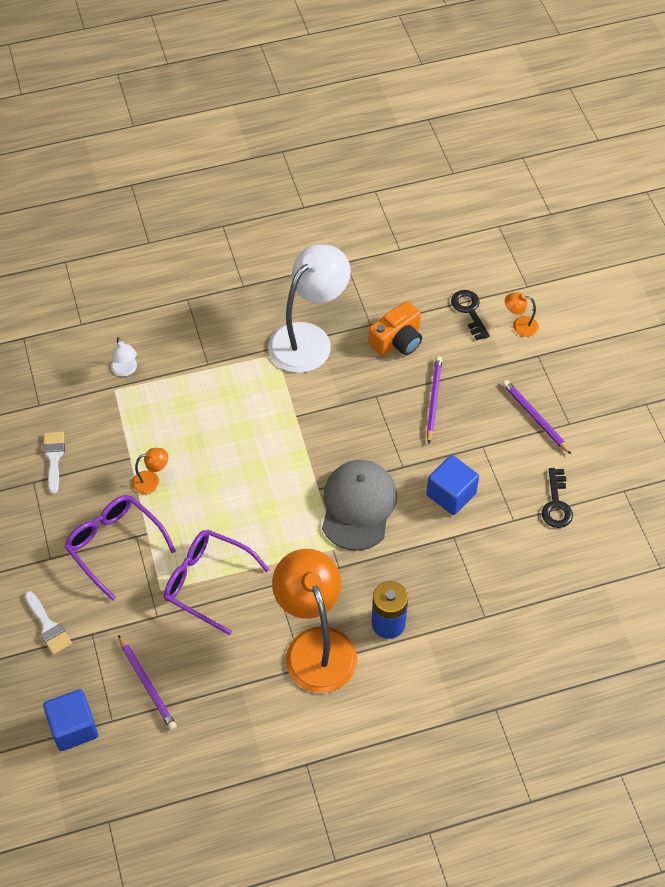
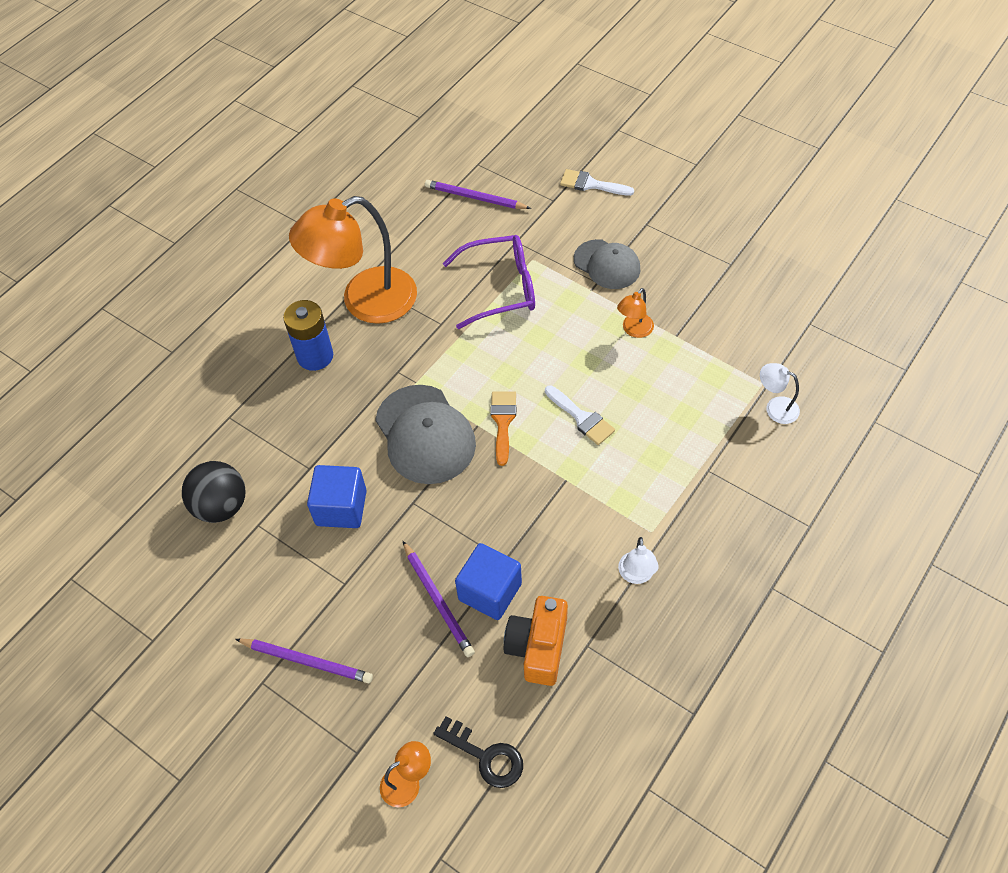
camera: 145 degrees right, 0 degrees up
white brush [43,432,65,494] -> white brush moved to [545,385,615,445]
blue cube [43,689,98,751] -> blue cube moved to [455,543,522,620]
purple glasses [64,495,176,601] -> grey cap [574,239,640,289]
white lamp [268,245,351,373] -> white lamp [618,537,659,584], size x0.41
orange lamp [272,549,357,693] -> orange lamp turned 120 degrees clockwise [289,196,417,324]
black key [542,468,573,528] -> none
none -> black ball [182,461,245,523]
none -> orange brush [490,391,516,466]

